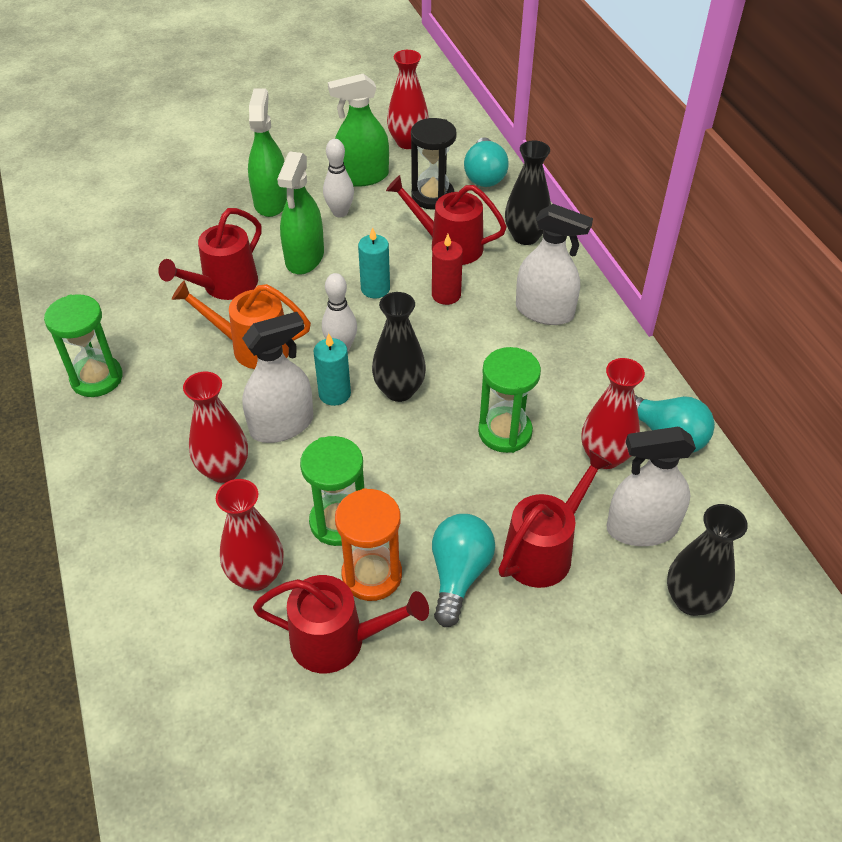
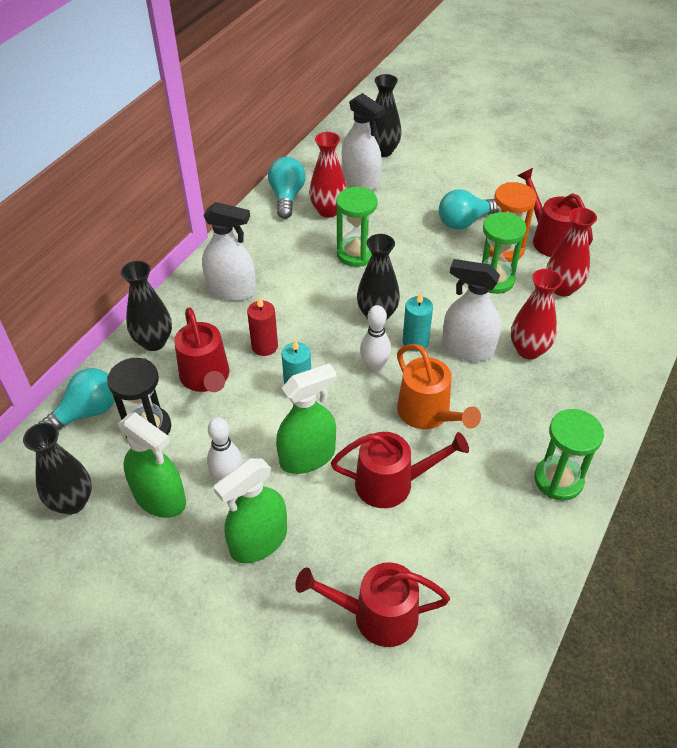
camera: 130 degrees left, 0 degrees up
red vase [387,50,429,149] -> black vase [23,422,92,515]
red watering can [498,450,612,588] -> red watering can moved to [295,562,450,647]
white spray bottle [516,204,593,325] -> white spray bottle turned 120 degrees clockwise [202,202,256,301]

